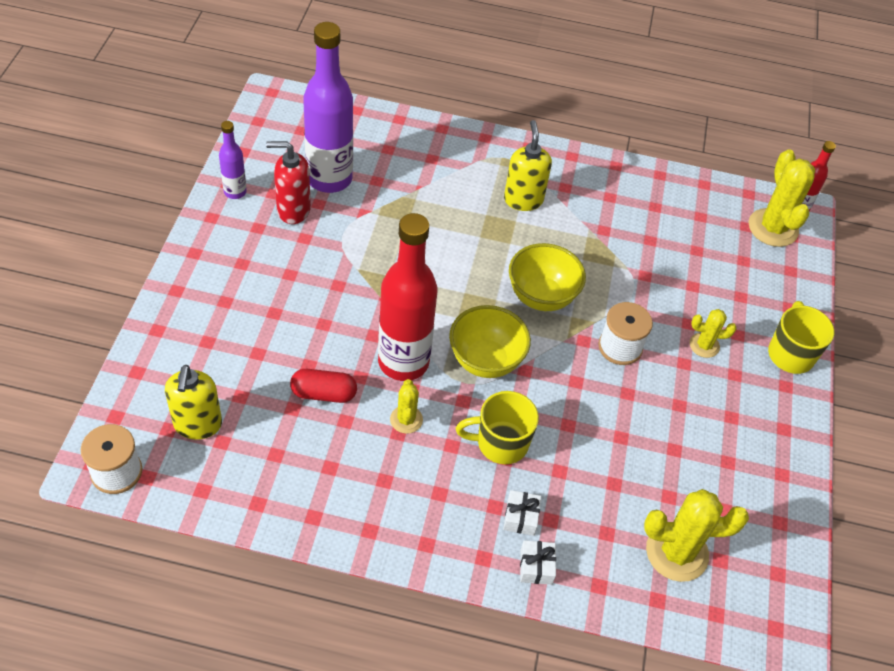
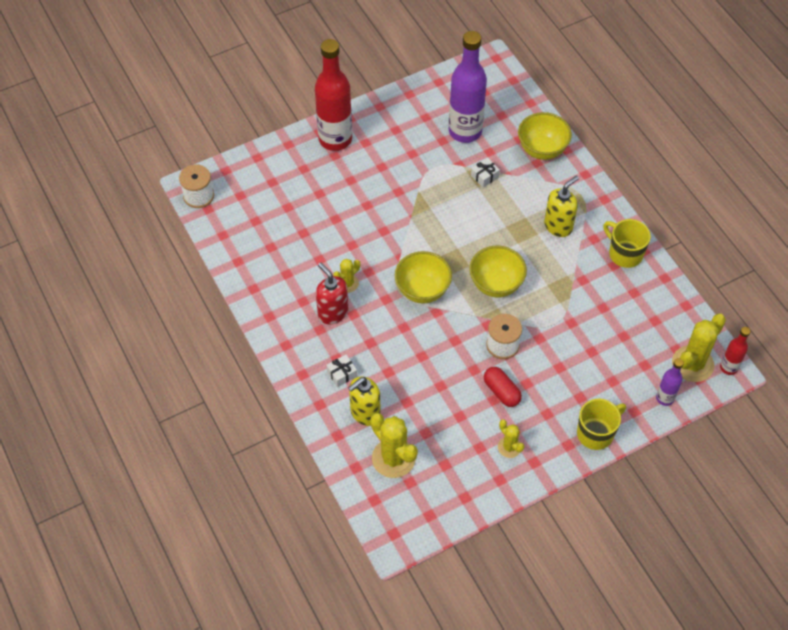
camera: 55 degrees right, 5 degrees up
yellow soap dispenser [165,365,222,439] -> yellow soap dispenser moved to [348,377,381,426]
purple bottle [219,121,247,199] -> purple bottle moved to [656,358,684,406]
red soap dispenser [266,141,311,224] -> red soap dispenser moved to [316,263,348,324]
red capsule [290,369,357,403] -> red capsule moved to [484,367,522,407]
red bottle [378,213,437,381] -> red bottle moved to [315,39,352,151]
yellow mug [456,391,539,464] -> yellow mug moved to [603,219,651,268]
white gift [520,540,556,585] -> white gift moved to [471,158,500,188]
yellow cactus [690,309,736,358] -> yellow cactus moved to [498,419,524,458]
none -> yellow bowl [518,112,572,160]

